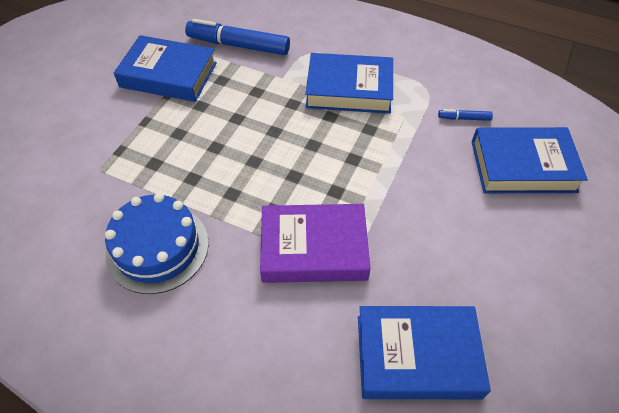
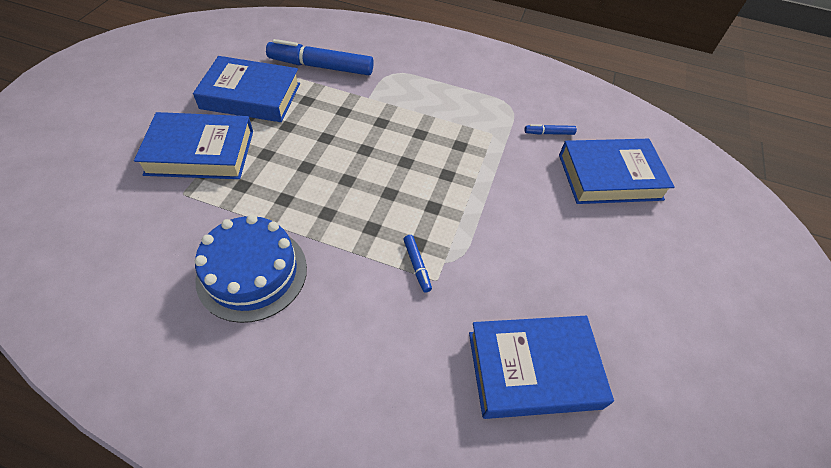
camera: 10 degrees left, 0 degrees up
purple book [260,204,371,283] -> blue marker [403,235,432,293]
blue book [306,53,393,114] -> blue book moved to [134,112,253,179]

